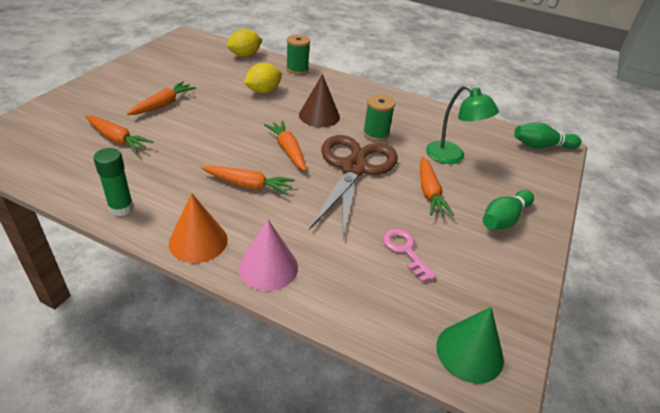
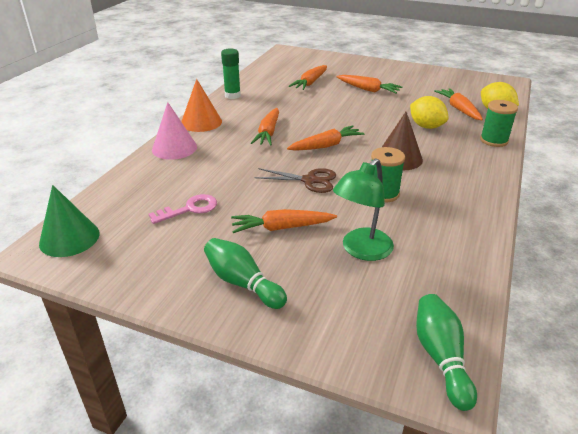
camera: 90 degrees right, 5 degrees down
brown scissors [309,135,398,239] -> brown scissors [254,168,336,193], size x0.51
none -> orange carrot [434,88,483,120]

